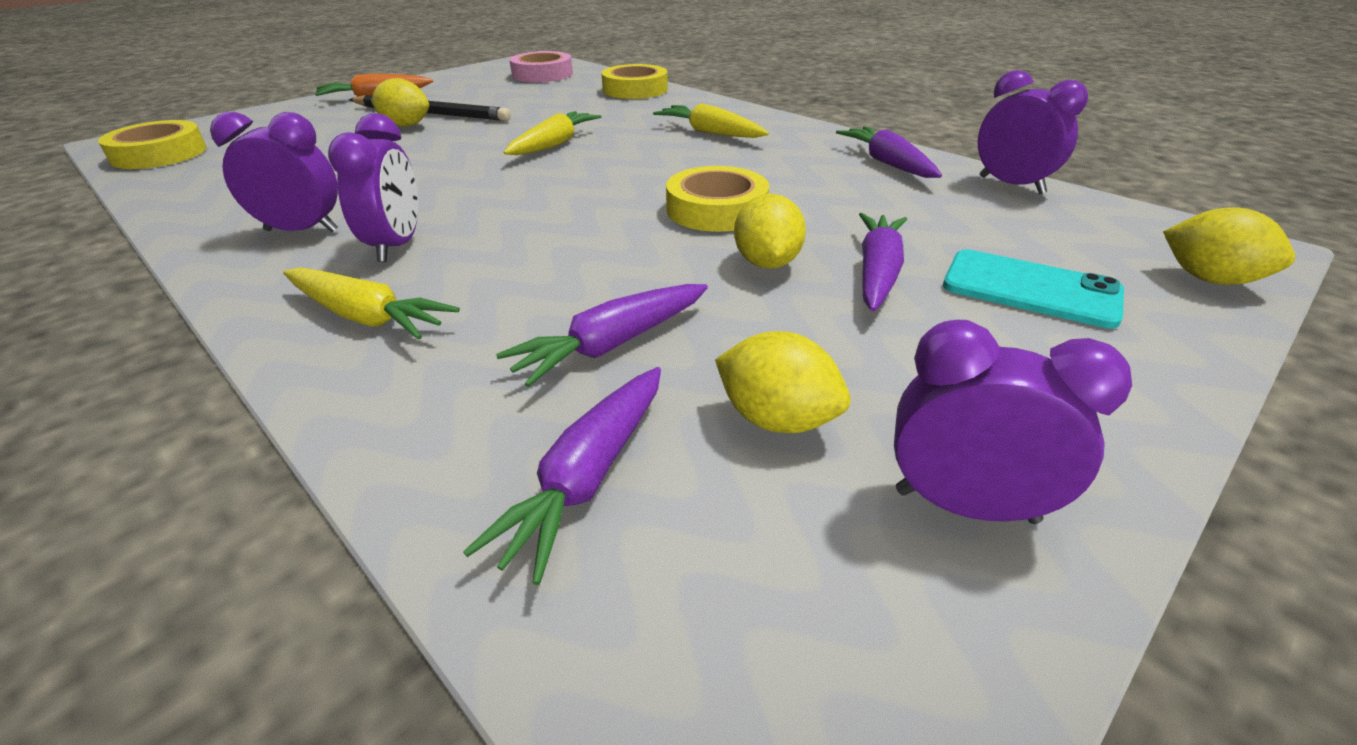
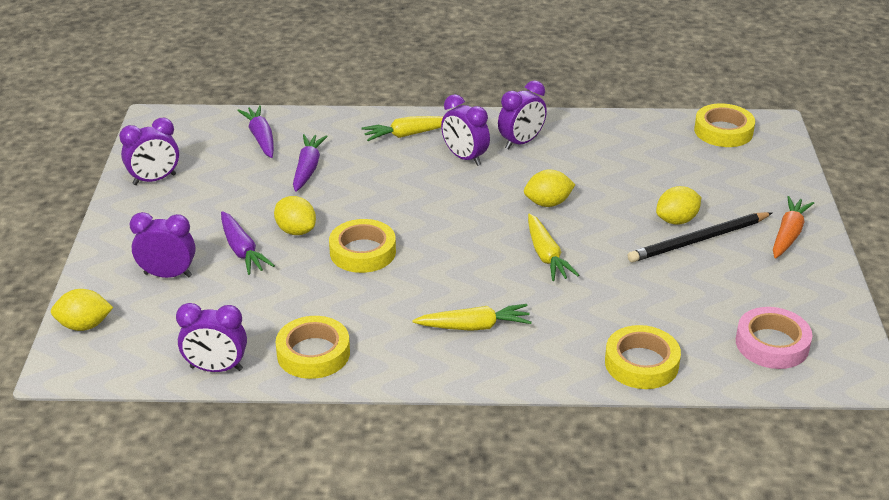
camera: 135 degrees right, 0 degrees up
yellow lemon [715,331,851,433] -> yellow lemon moved to [524,169,576,207]
purple carrot [836,126,942,178] -> yellow tape [276,316,350,379]
turquoise phone [943,249,1124,329] -> purple clock [130,212,195,278]

